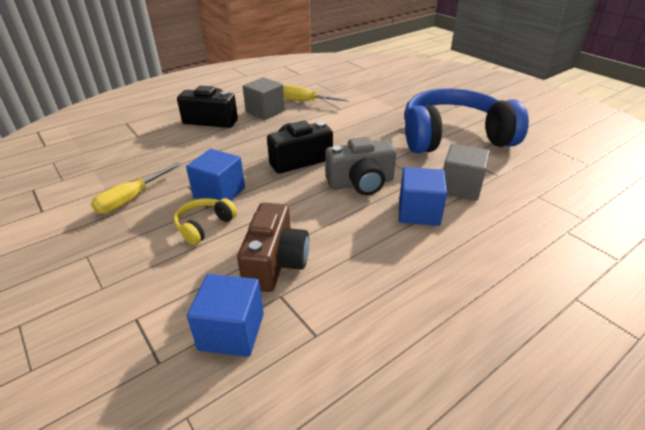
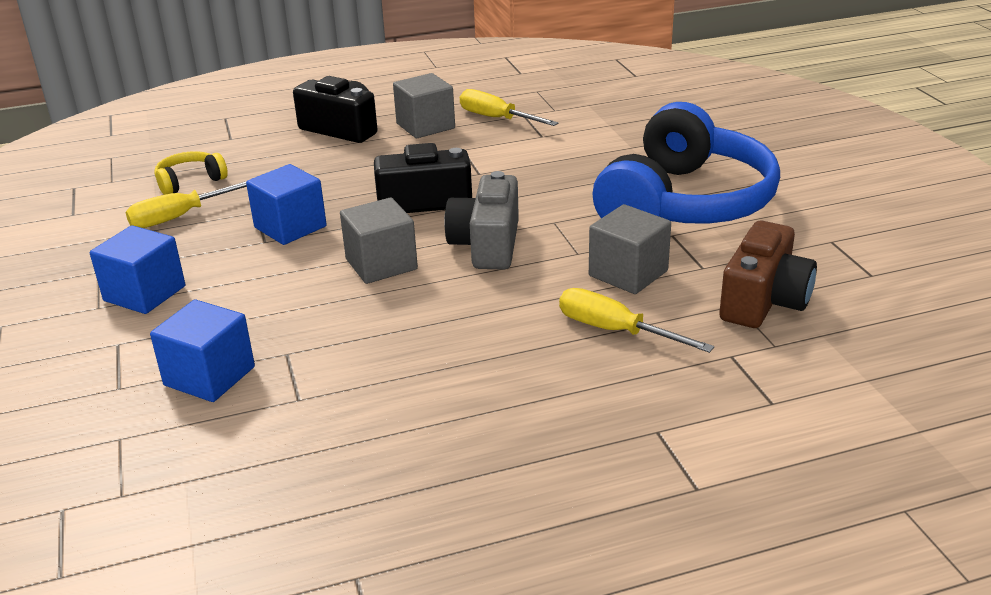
camera: 20 degrees right, 5 degrees down
yellow headphones [174,198,237,245] -> yellow headphones moved to [154,151,228,195]
brown camera [237,202,309,292] -> brown camera moved to [719,221,817,328]
grey camera [325,137,396,195] -> grey camera turned 90 degrees clockwise [444,171,519,270]
blue cube [399,167,447,226] -> blue cube moved to [90,225,185,314]
blue headphones [404,89,529,153] -> blue headphones turned 105 degrees clockwise [593,102,780,224]
none -> grey cube [340,198,418,284]
none -> yellow screwdriver [559,288,714,353]

